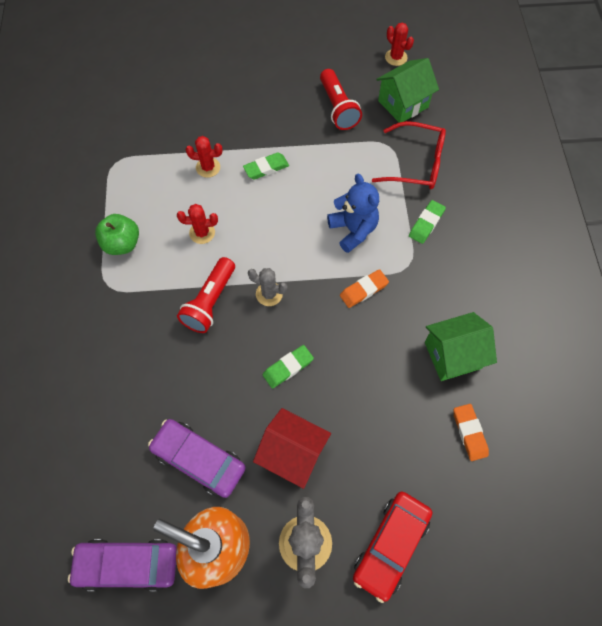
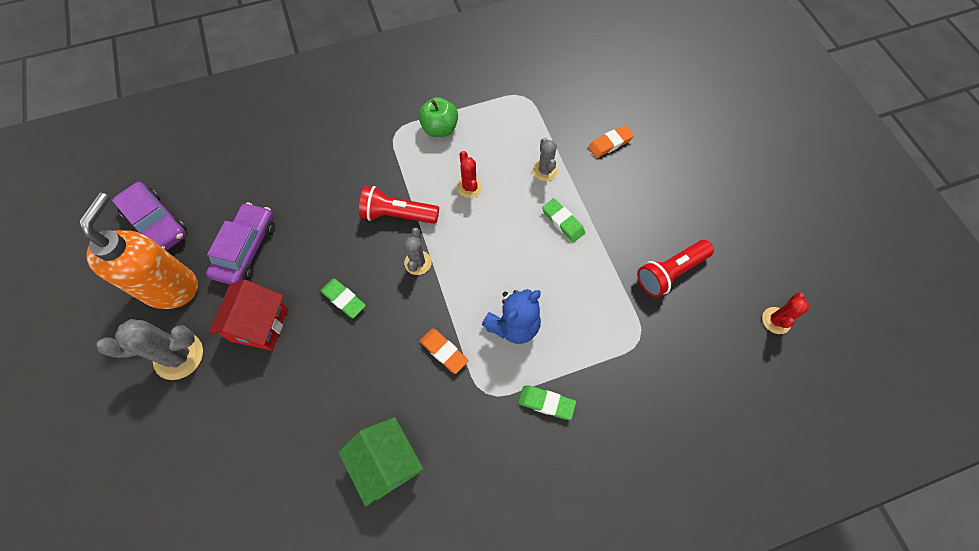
camera: 75 degrees right, 0 degrees up
purple car [68,539,177,591] -> purple car turned 150 degrees clockwise [112,182,187,251]
red cactus [186,136,222,178] -> grey cactus [532,138,558,181]
red car [353,491,432,603] -> none
red glasses [372,121,446,189] -> none
green house [376,58,439,123] -> none
orange eraser [454,404,489,461] -> orange eraser moved to [588,125,634,158]

